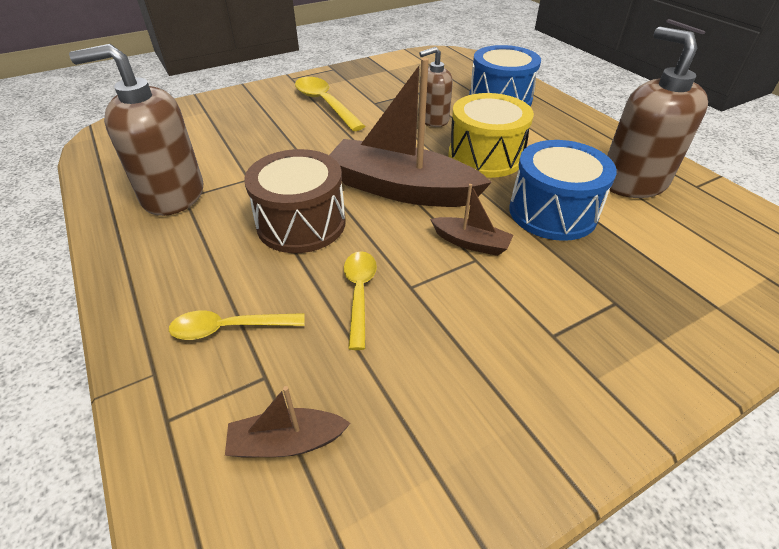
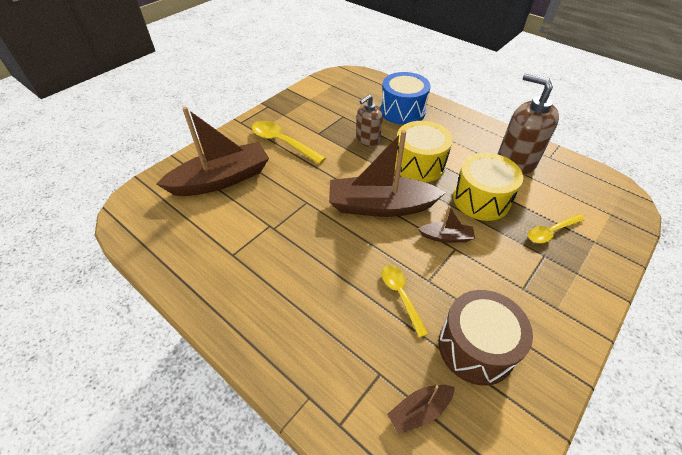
camera: 20 degrees left, 5 degrees up
brown soap dispenser [69,44,203,216] -> none
yellow spoon [169,311,305,340] -> yellow spoon moved to [528,214,585,243]
brown drum [244,149,346,253] -> brown drum moved to [438,290,533,386]
blue drum [509,140,617,241] -> yellow drum [453,153,523,221]
none -> brown boat [157,107,269,196]

